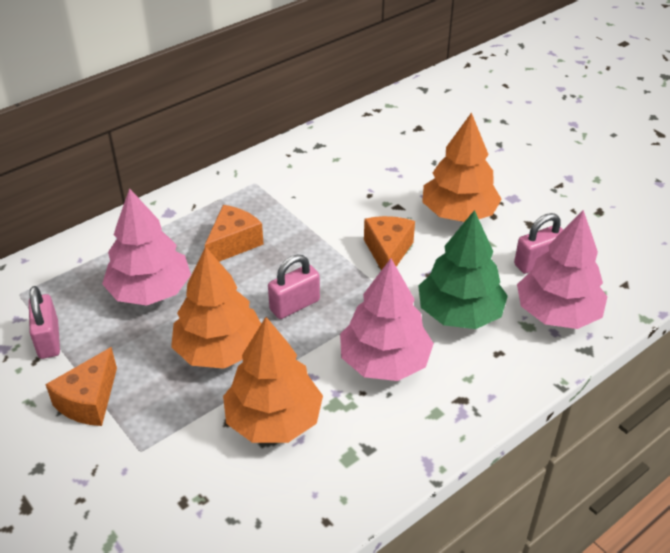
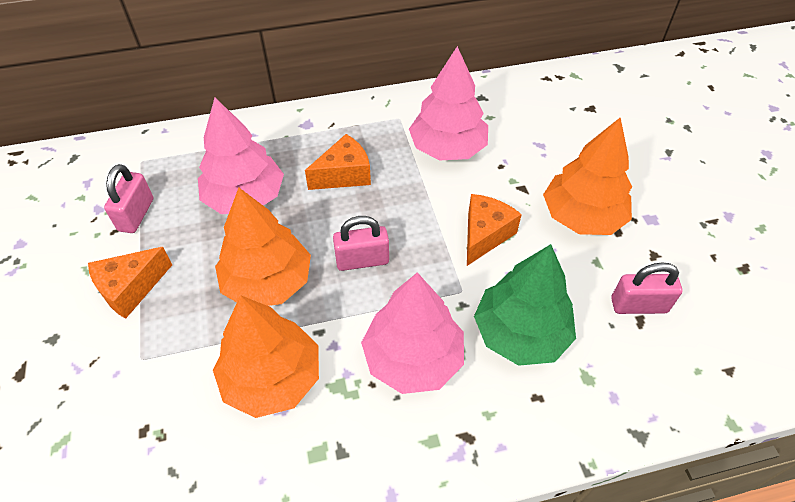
camera: 25 degrees right, 10 degrees up
pink tree [517,210,608,329] -> pink tree moved to [409,46,488,160]

